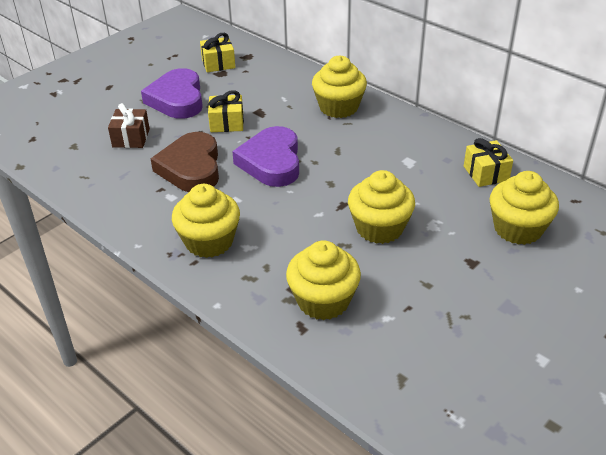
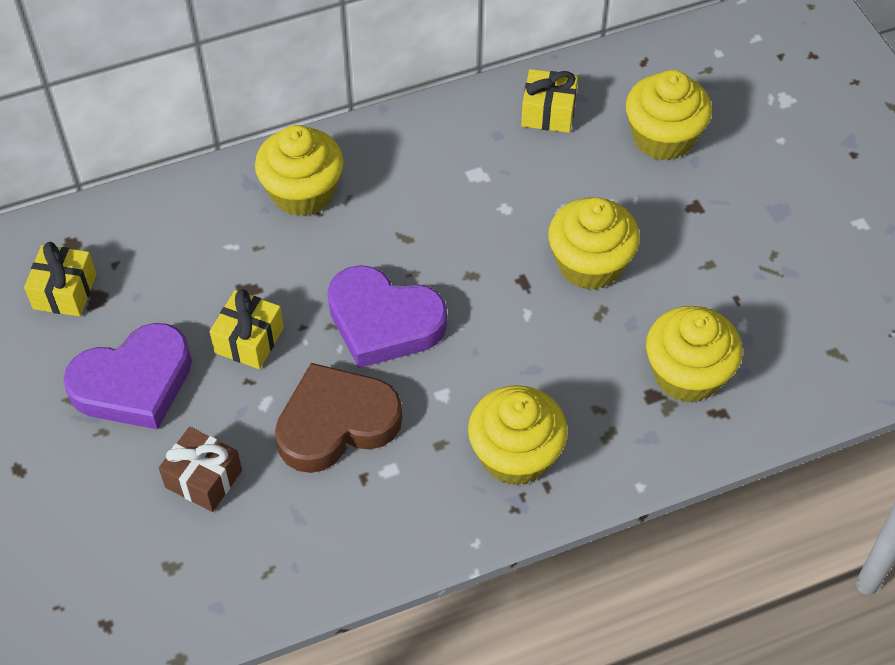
camera: 65 degrees left, 15 degrees up
purple heart [141,68,203,119] -> purple heart turned 45 degrees counterclockwise [63,323,192,430]
brown heart [151,132,219,192] -> brown heart turned 135 degrees clockwise [275,363,402,473]

